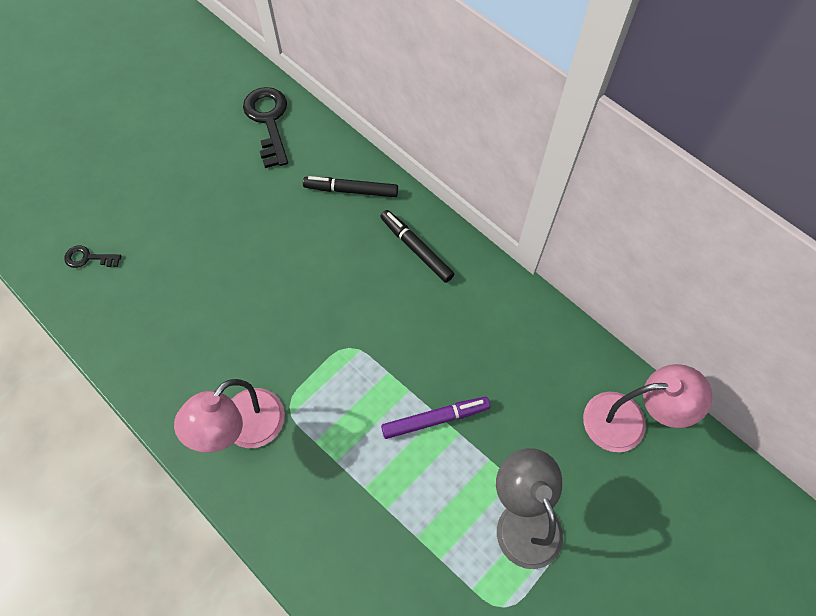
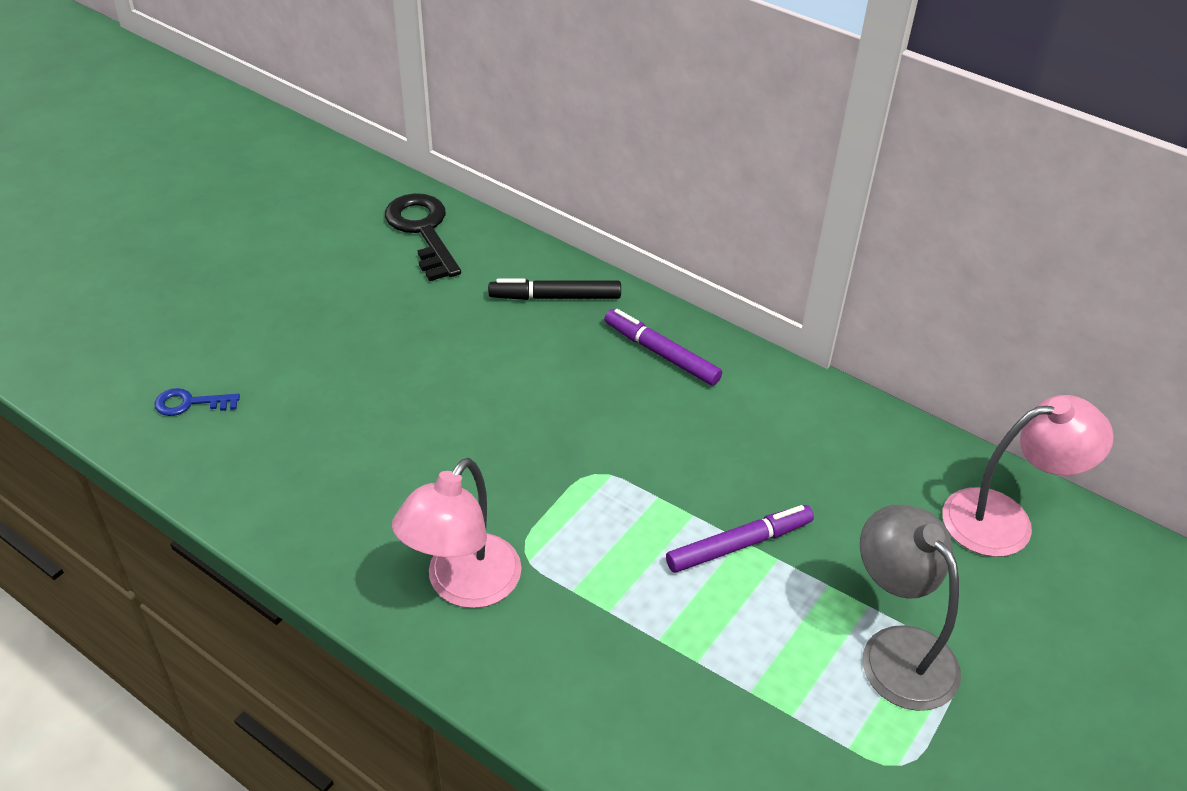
camera: 10 degrees left, 20 degrees down
black key [64,246,121,268] -> blue key [154,388,240,416]
black marker [380,210,454,283] -> purple marker [604,309,722,386]

